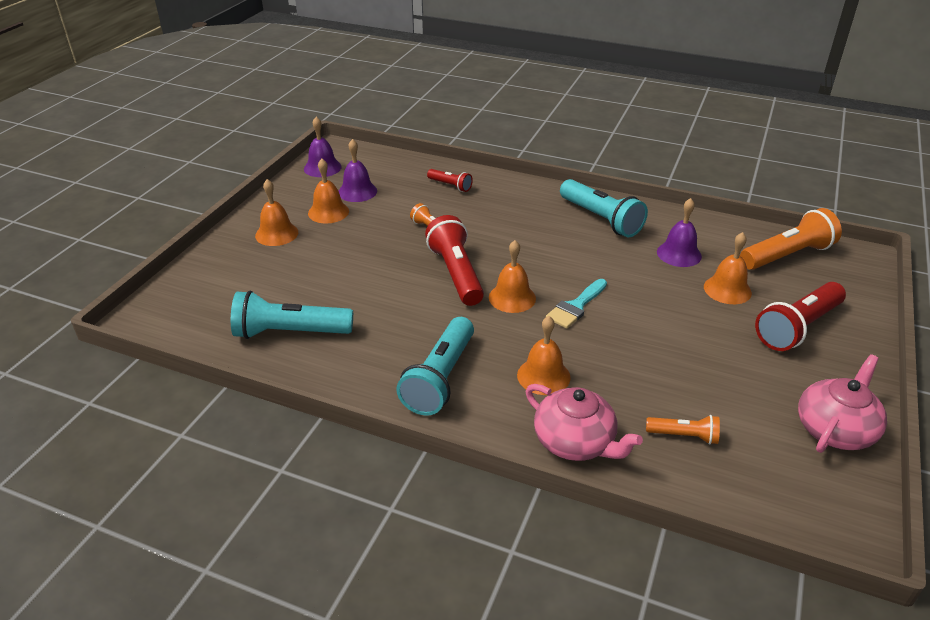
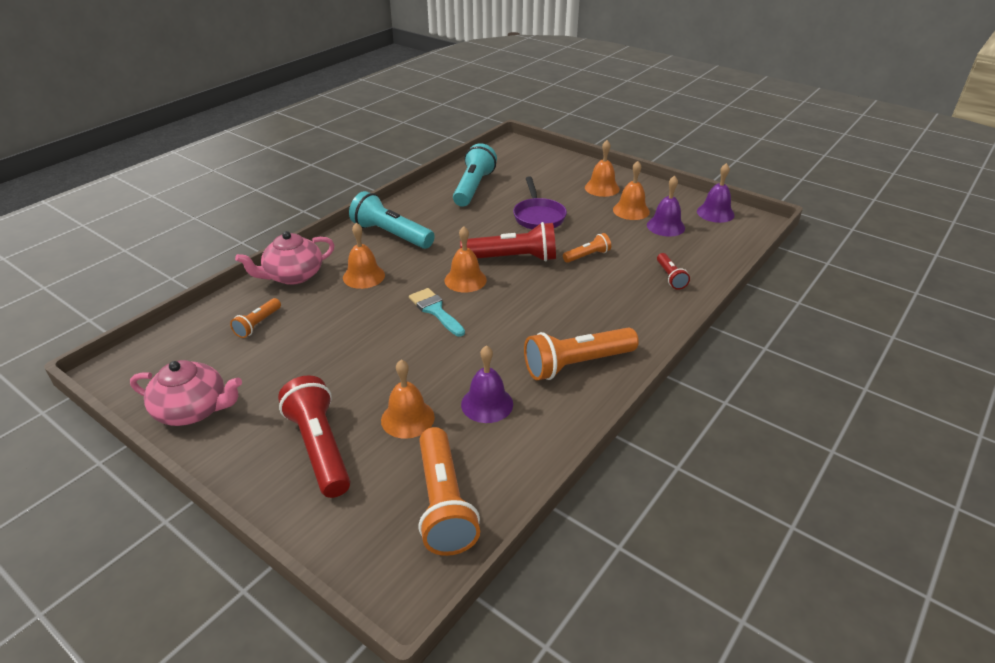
camera: 105 degrees right, 0 degrees up
red flashlight [427,169,473,192] -> red flashlight turned 60 degrees counterclockwise [657,253,690,290]
turquoise flashlight [560,179,648,237] -> orange flashlight [524,328,639,380]
pink teapot [798,354,887,453] -> pink teapot turned 45 degrees counterclockwise [130,360,242,426]
none -> purple pan [513,176,567,229]

